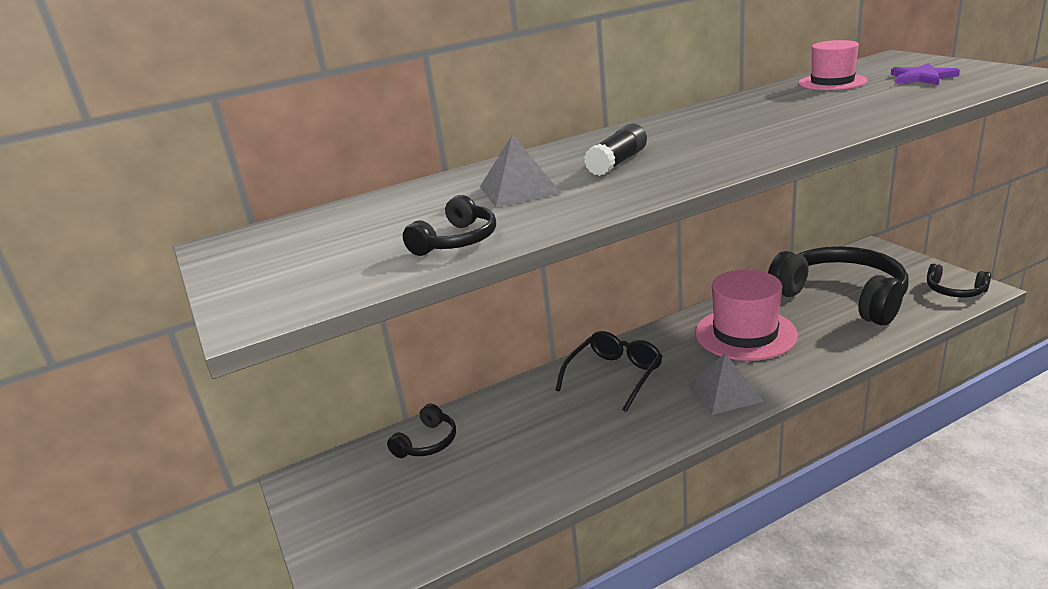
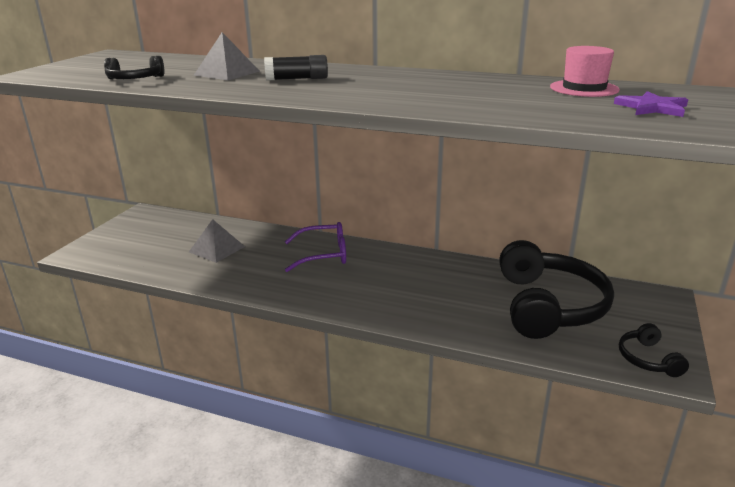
camera: 45 degrees right, 0 degrees up
black headphones [387,403,456,458] -> none
black glasses [556,331,662,412] -> purple glasses [285,222,346,272]
grey pyramid [687,354,764,415] -> grey pyramid moved to [189,219,245,263]
pink hat [695,270,798,361] -> none

